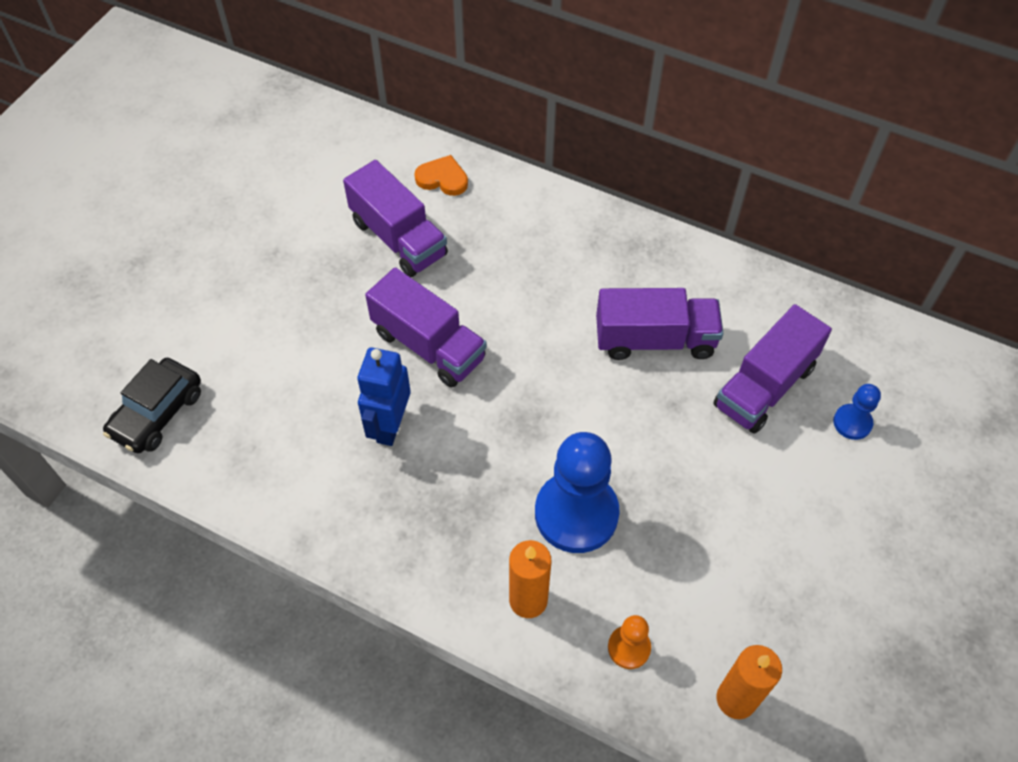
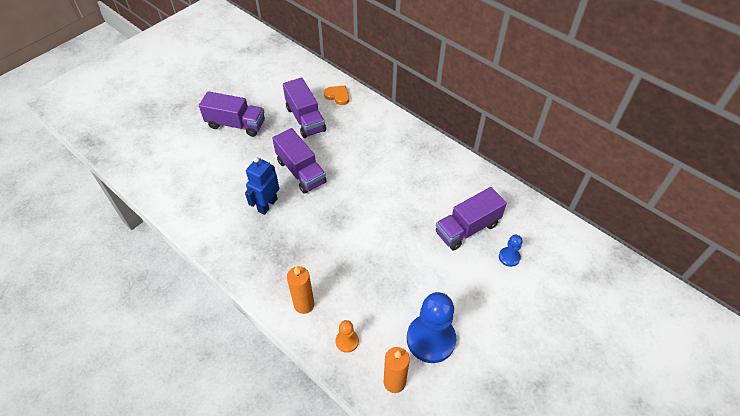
camera: 15 degrees right, 5 degrees down
black car [103,358,201,453] -> none
blue pawn [535,432,620,553] -> blue pawn moved to [407,292,456,363]
purple truck [596,288,724,360] -> purple truck moved to [199,91,265,137]

